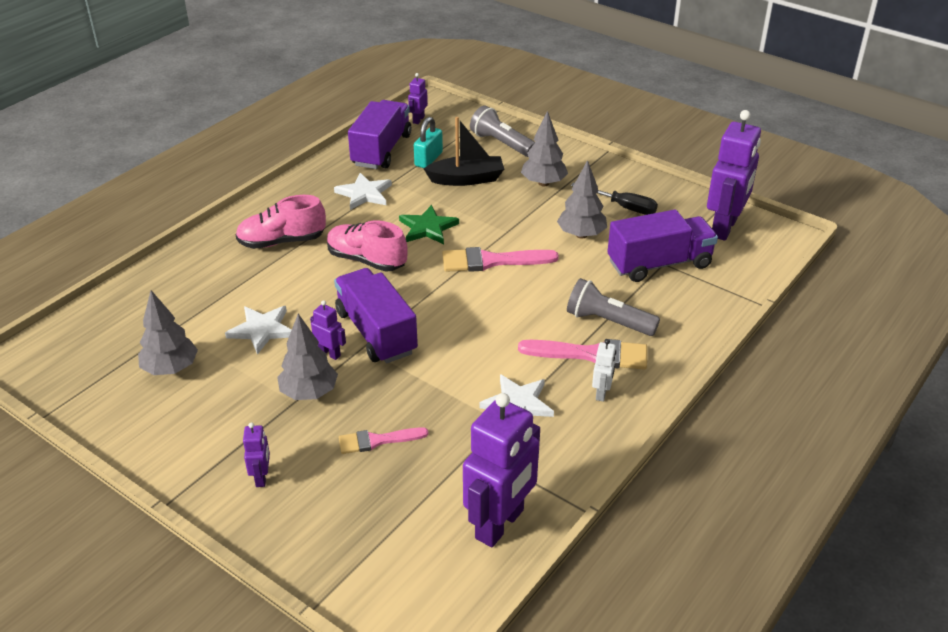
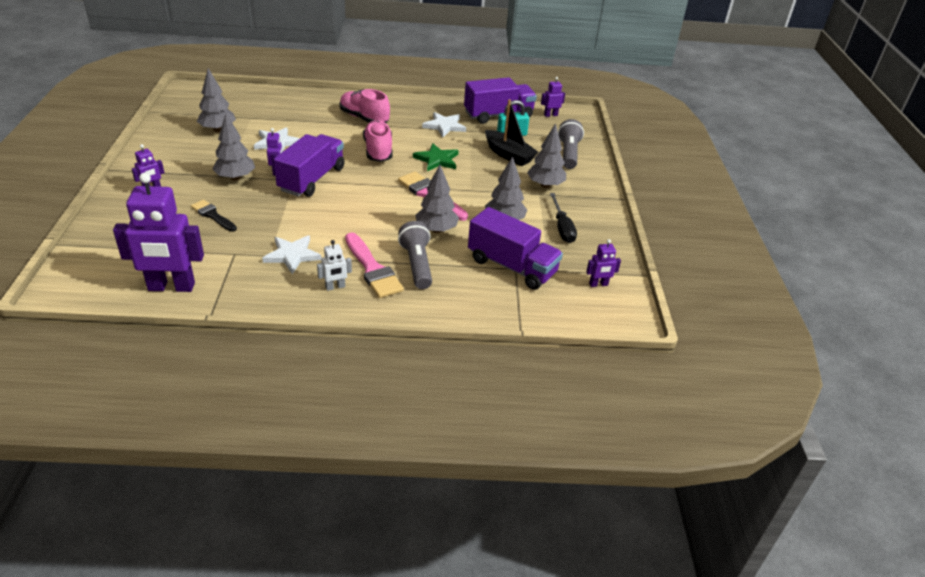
camera: 50 degrees right, 0 degrees up
pink brush [339,427,428,454] -> black brush [191,200,237,232]
purple robot [707,110,761,241] -> purple robot [586,239,621,287], size x0.45
none -> grey tree [415,165,459,233]

